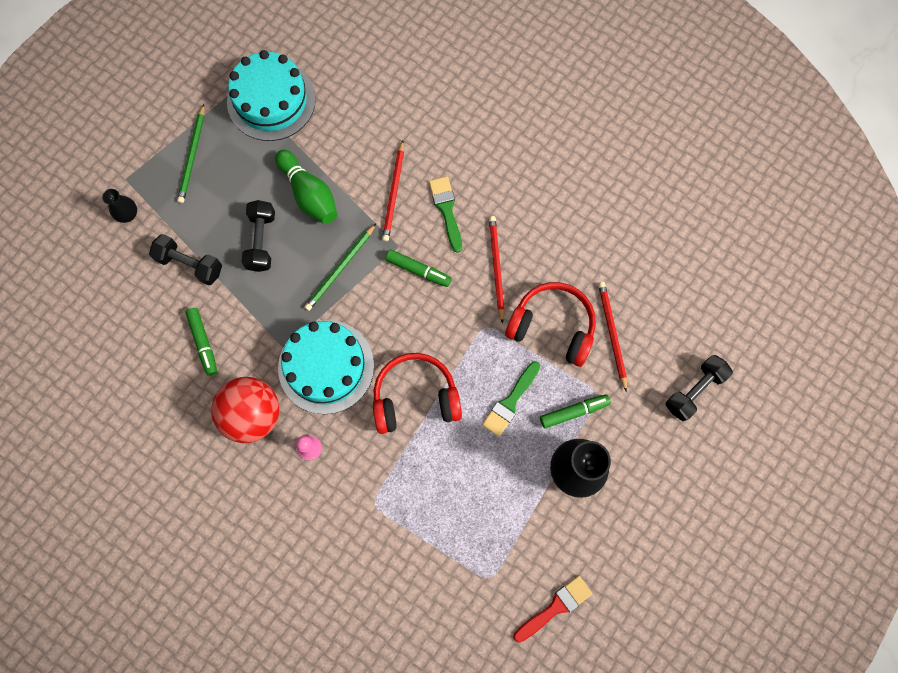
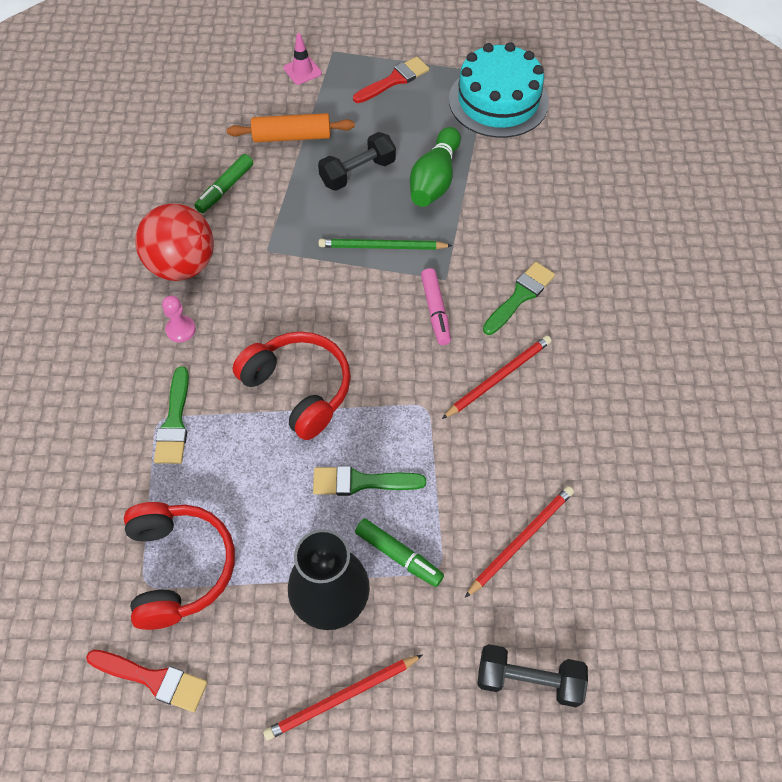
camera: 55 degrees right, 15 degrees down
black vase [102,189,137,223] -> pink traffic cone [283,33,322,85]
black dumbbell [149,234,222,285] -> orange rolling pin [227,113,355,142]
green pencil [177,104,204,203] -> red brush [353,57,429,103]
turquoise cake [278,320,374,414] -> none
red pencil [382,140,404,242] -> red pencil moved to [263,655,423,741]
green marker [385,249,452,287] -> pink marker [421,268,451,345]
red headphones [505,282,596,367] -> red headphones moved to [124,502,235,630]
none -> green brush [154,367,189,464]

